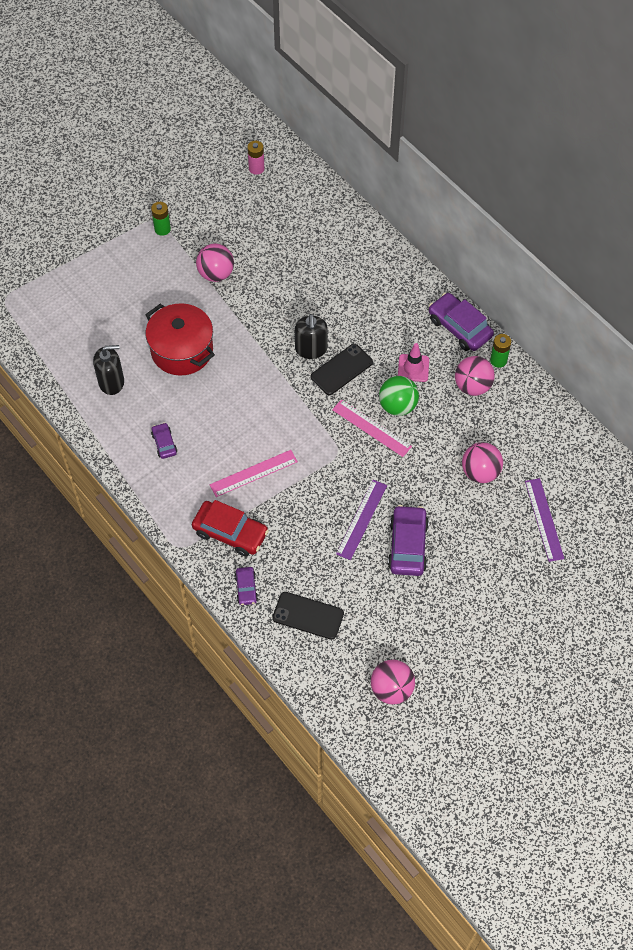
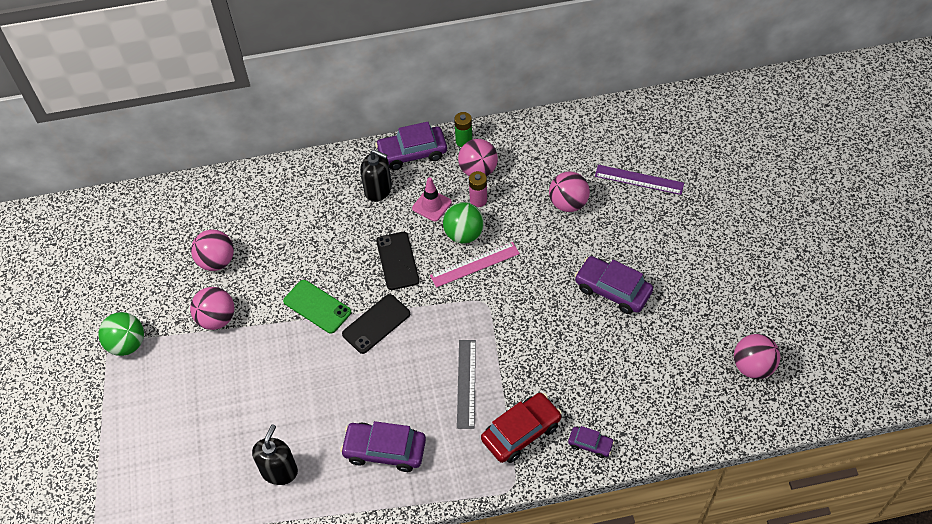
camera: 60 degrees left, 5 degrees down
red pot [145,303,215,376] -> none
green battery [151,202,171,236] -> green ball [98,312,144,356]
purple car [151,423,177,459] -> purple car [340,421,426,472], size x1.87
pink ruler [210,450,298,497] -> grey ruler [457,340,476,429]
pink battery [247,141,264,175] -> pink battery moved to [469,171,487,207]
black phone [272,592,344,640] -> black phone moved to [342,294,410,354]
black soap dispenser [295,314,328,359] -> black soap dispenser moved to [360,149,392,202]
purple ruler [336,480,387,560] -> none
none -> pink ball [191,229,234,271]
none -> green phone [283,280,351,334]

